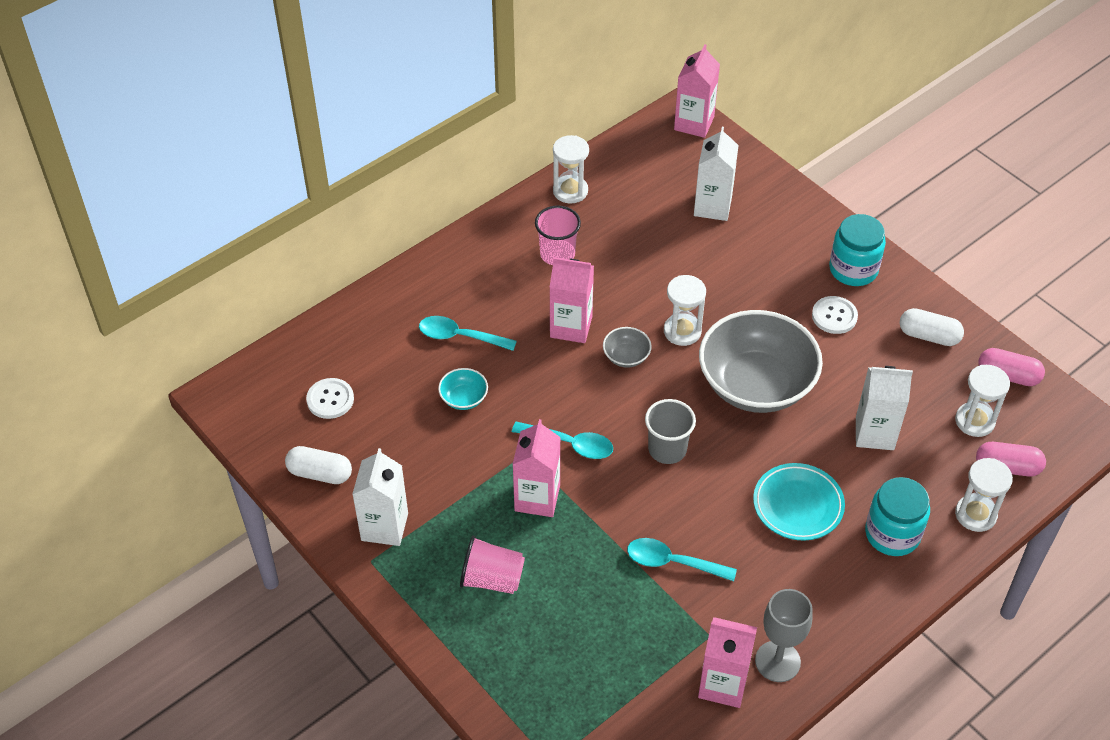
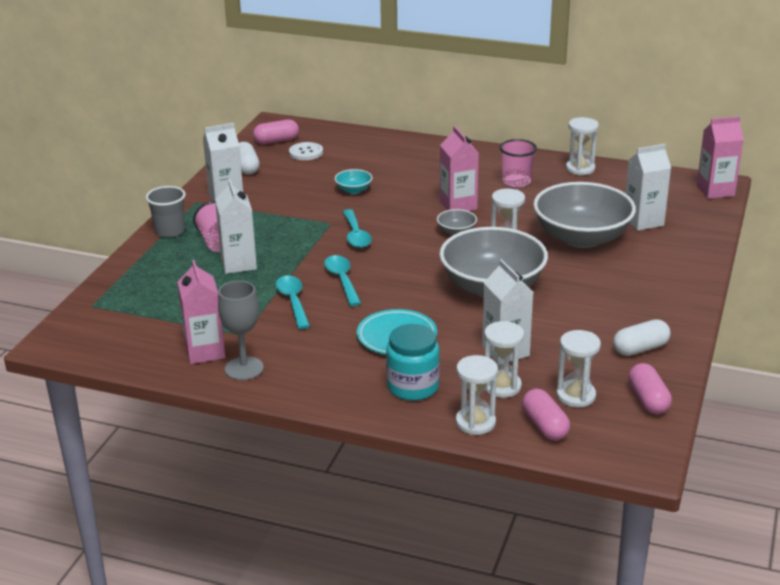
camera: 60 degrees right, 20 degrees down
turquoise spoon [419,316,517,351] -> turquoise spoon moved to [324,255,361,306]
pink carton [513,419,561,517] -> none
grey cup [645,399,696,464] -> grey cup moved to [146,186,186,238]
white button [812,296,858,334] -> none
turquoise jar [829,214,886,286] -> none
white capsule [900,308,964,346] -> white capsule turned 75 degrees clockwise [613,319,671,356]
none -> white carton [215,179,257,274]
none -> pink capsule [253,119,299,144]
none -> white hourglass [484,321,524,398]
none -> grey bowl [533,182,636,248]

